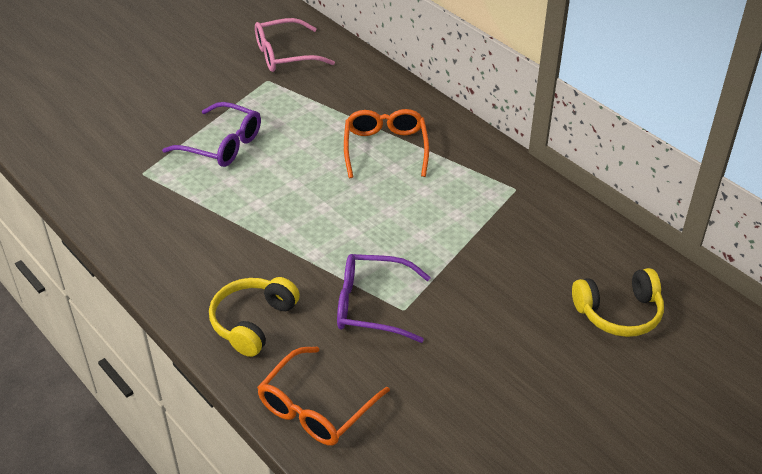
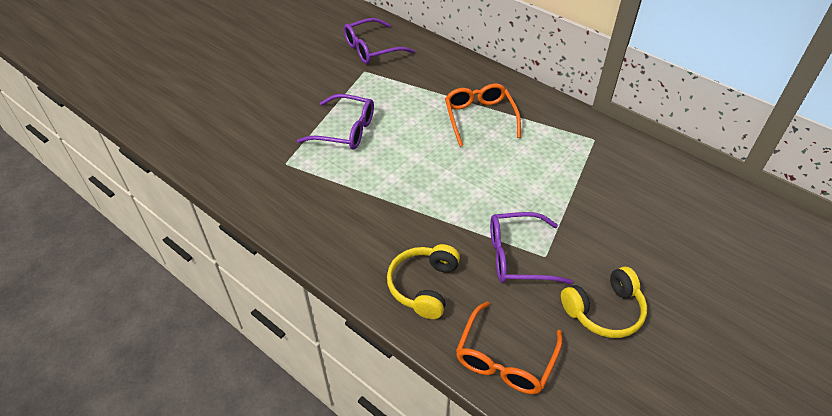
camera: 10 degrees left, 5 degrees up
pink glasses [255,18,335,72] -> purple glasses [344,18,415,64]
yellow headphones [572,268,664,337] -> yellow headphones moved to [561,267,647,338]

